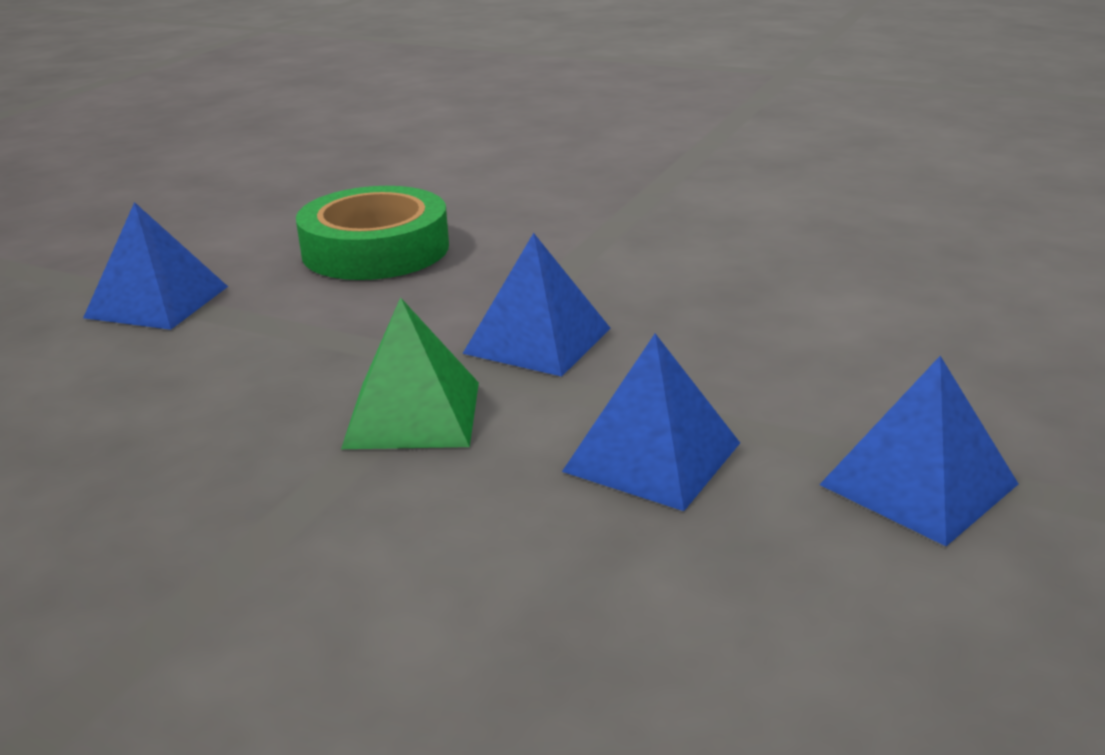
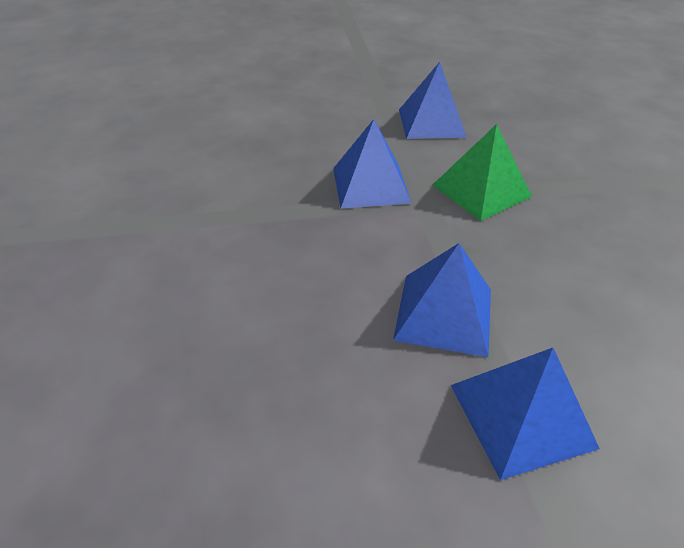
camera: 125 degrees left, 15 degrees up
green tape [296,186,449,280] -> none
blue pyramid [819,356,1018,546] -> blue pyramid moved to [393,243,491,358]

